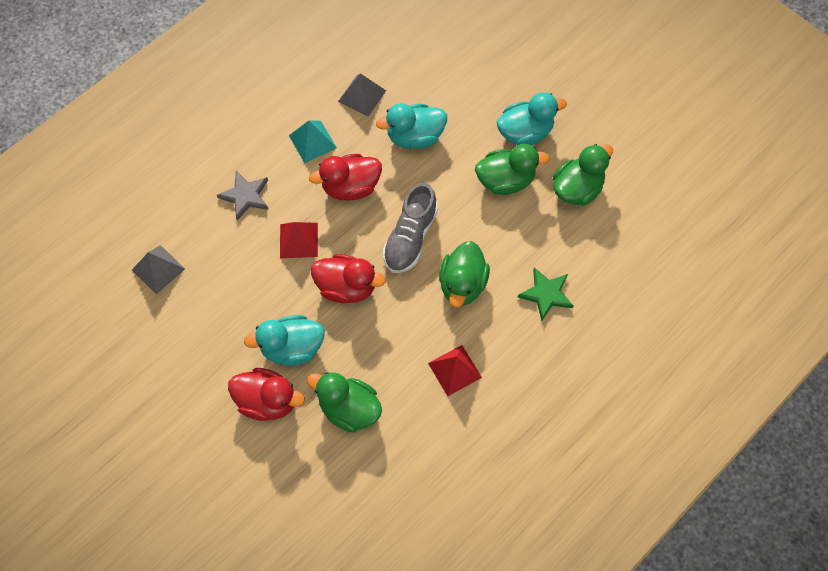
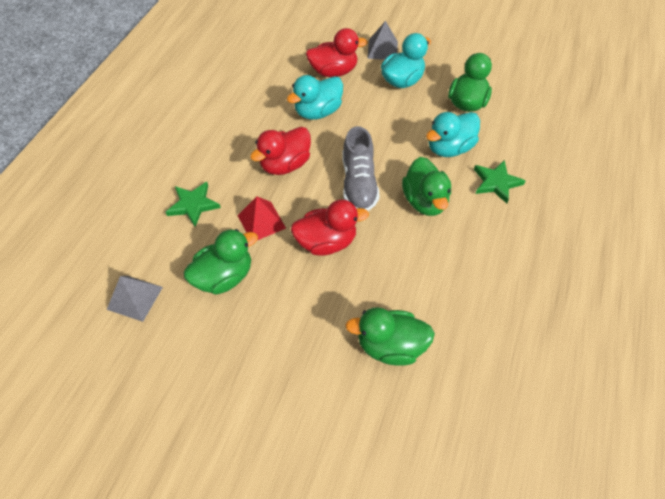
camera: 25 degrees left, 10 degrees down
grey star [217,171,269,221] -> green star [166,182,221,227]
red duck [228,368,305,421] -> red duck moved to [306,28,368,77]
turquoise duck [244,315,325,366] -> turquoise duck moved to [426,112,480,157]
turquoise pyramid [289,120,337,163] -> none
grey pyramid [338,73,386,117] -> grey pyramid moved to [367,21,398,60]
red pyramid [428,345,482,396] -> none
green duck [475,144,550,195] -> green duck moved to [184,229,258,295]

